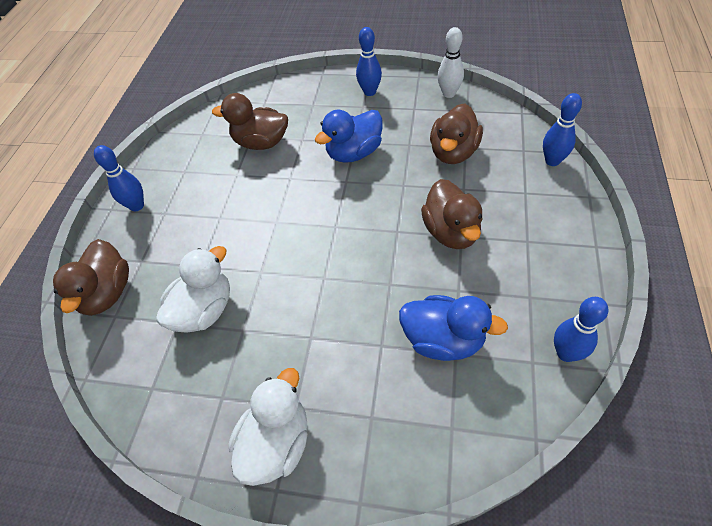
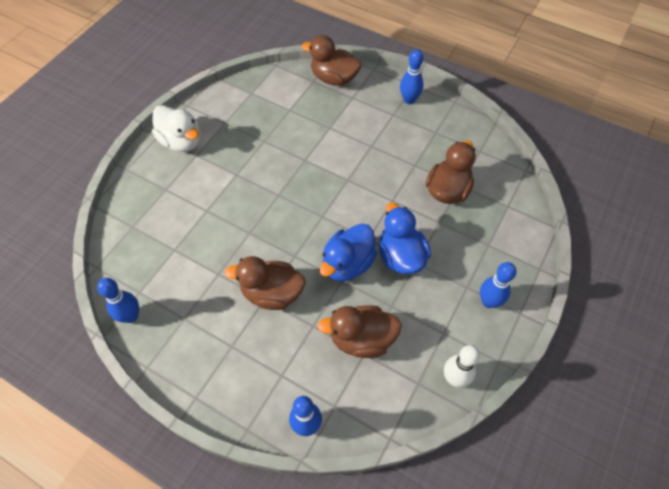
camera: 105 degrees right, 5 degrees up
white duck [157,246,230,333] -> none
blue duck [399,295,508,361] -> blue duck moved to [320,224,377,281]
brown duck [430,103,483,164] -> brown duck turned 45 degrees counterclockwise [317,305,402,358]

